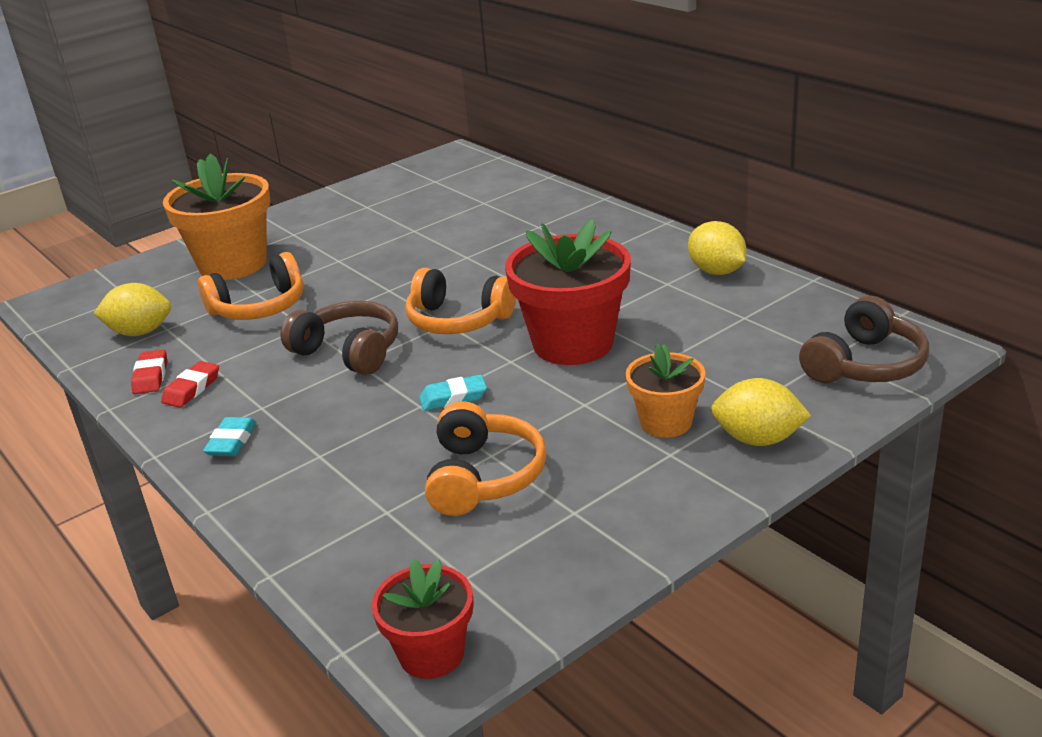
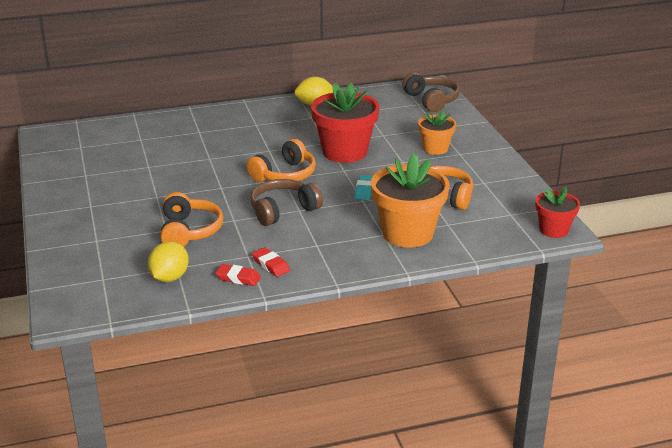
camera: 70 degrees left, 0 degrees up
orange flower pot [163,153,270,280] -> orange flower pot moved to [371,153,450,248]
turquoise eraser [203,417,257,456] -> none
yellow lemon [711,378,811,446] -> none

